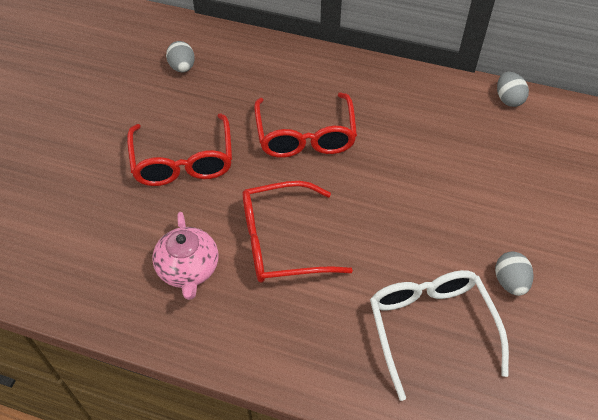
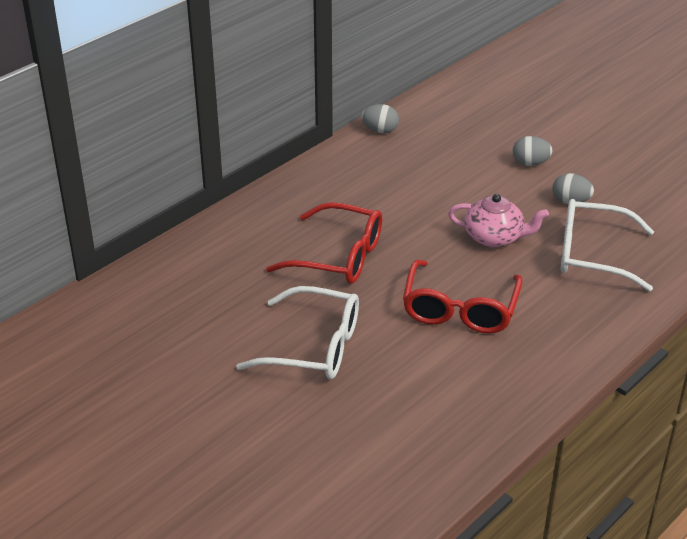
camera: 65 degrees left, 15 degrees down
red glasses [127,114,232,186] -> white glasses [236,286,359,379]
pink teapot [152,212,218,300] -> pink teapot moved to [448,194,549,247]
grey egg [166,41,195,73] -> grey egg moved to [512,136,553,166]

